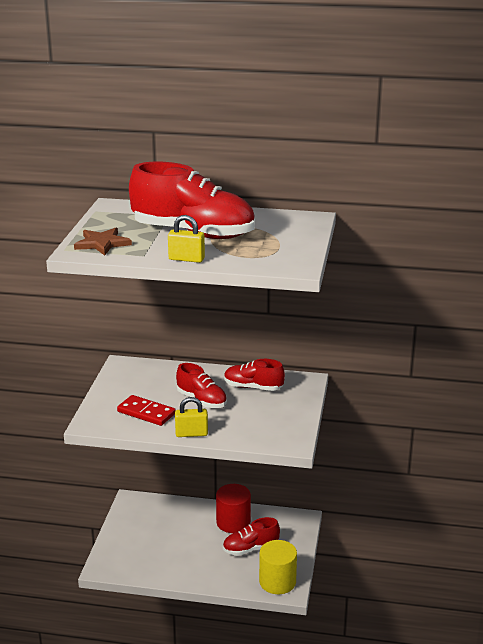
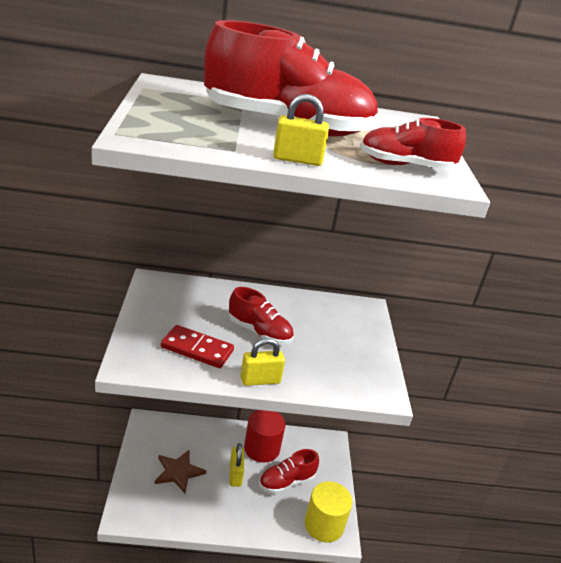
camera: 15 degrees left, 5 degrees up
brown star [74,228,132,256] -> brown star moved to [155,450,206,493]
red shoe [224,359,285,391] -> red shoe moved to [360,118,466,170]
none -> yellow padlock [229,443,244,487]

